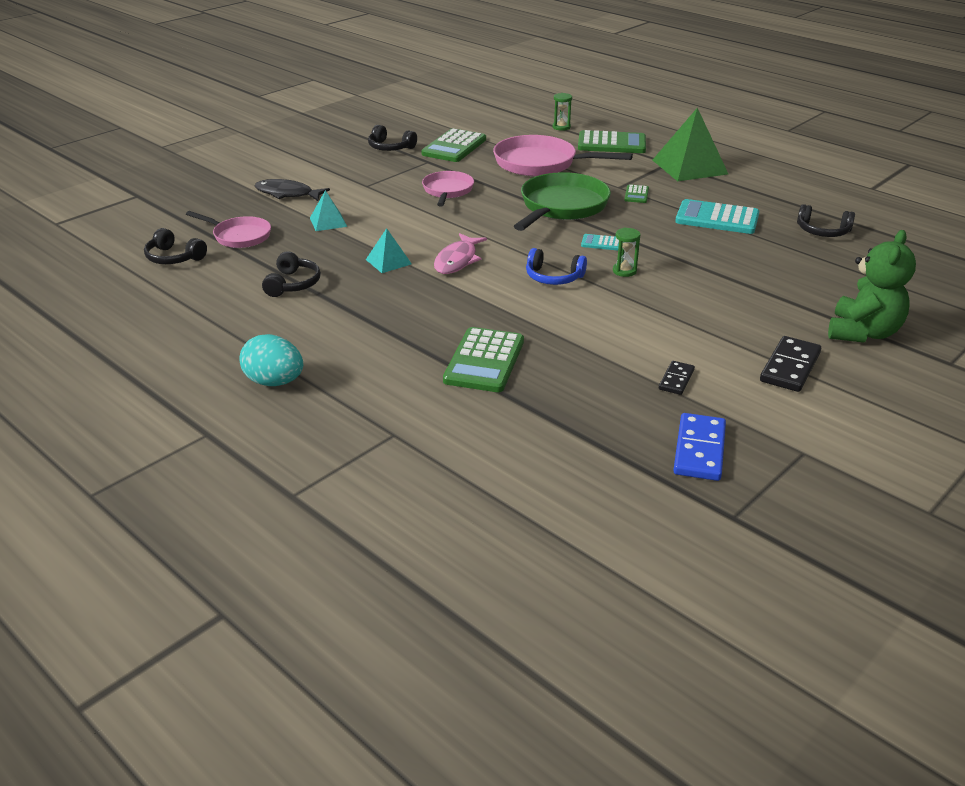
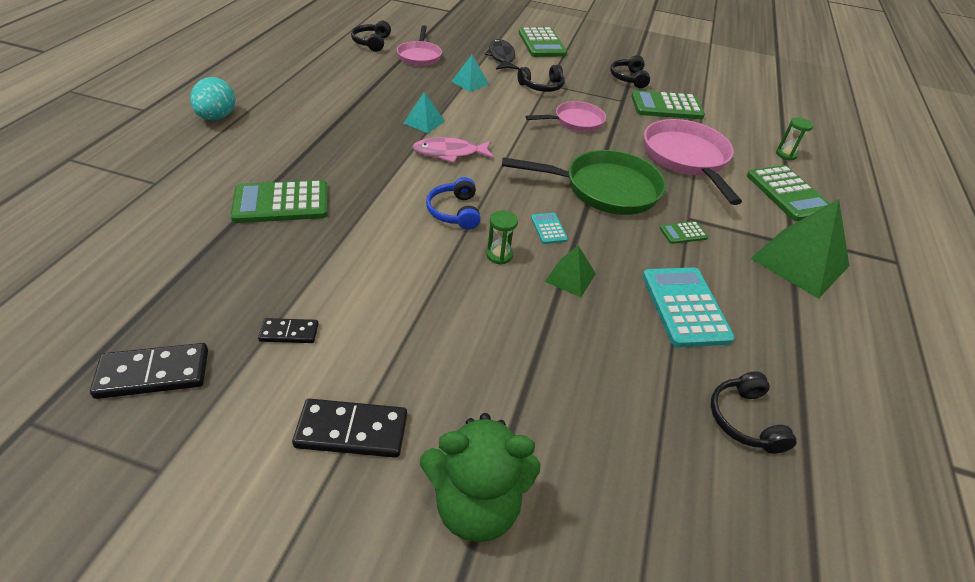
camera: 60 degrees right, 10 degrees up
black headphones [262,251,321,297] -> black headphones moved to [517,65,564,92]
blue domino [673,413,726,481] -> black domino [90,343,208,399]
none -> green calculator [519,27,567,57]
none -> green pyramid [544,245,596,297]

